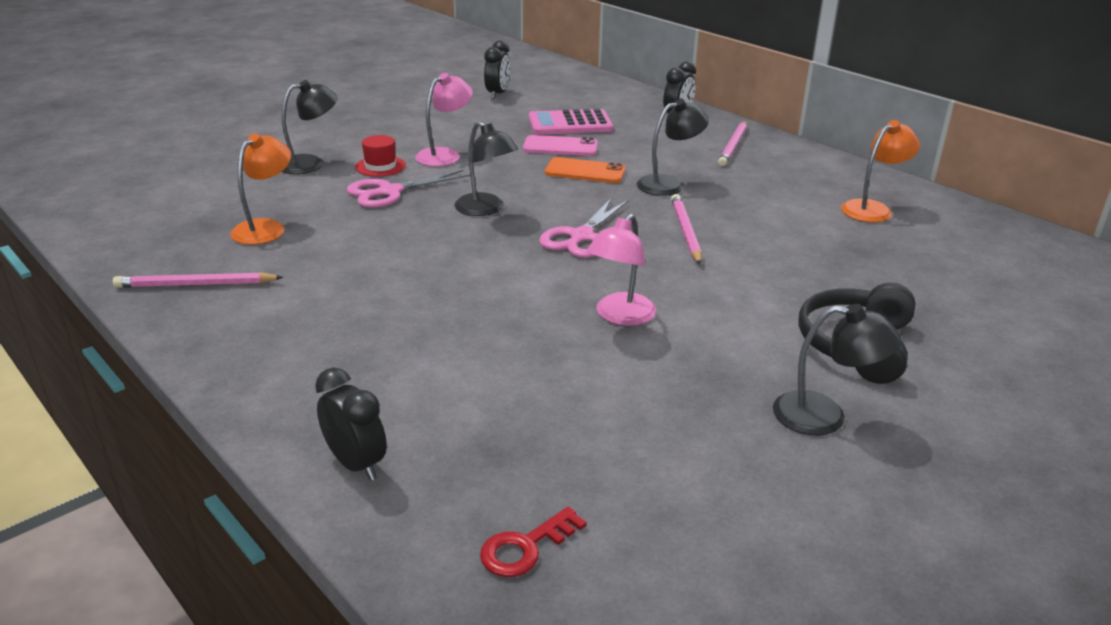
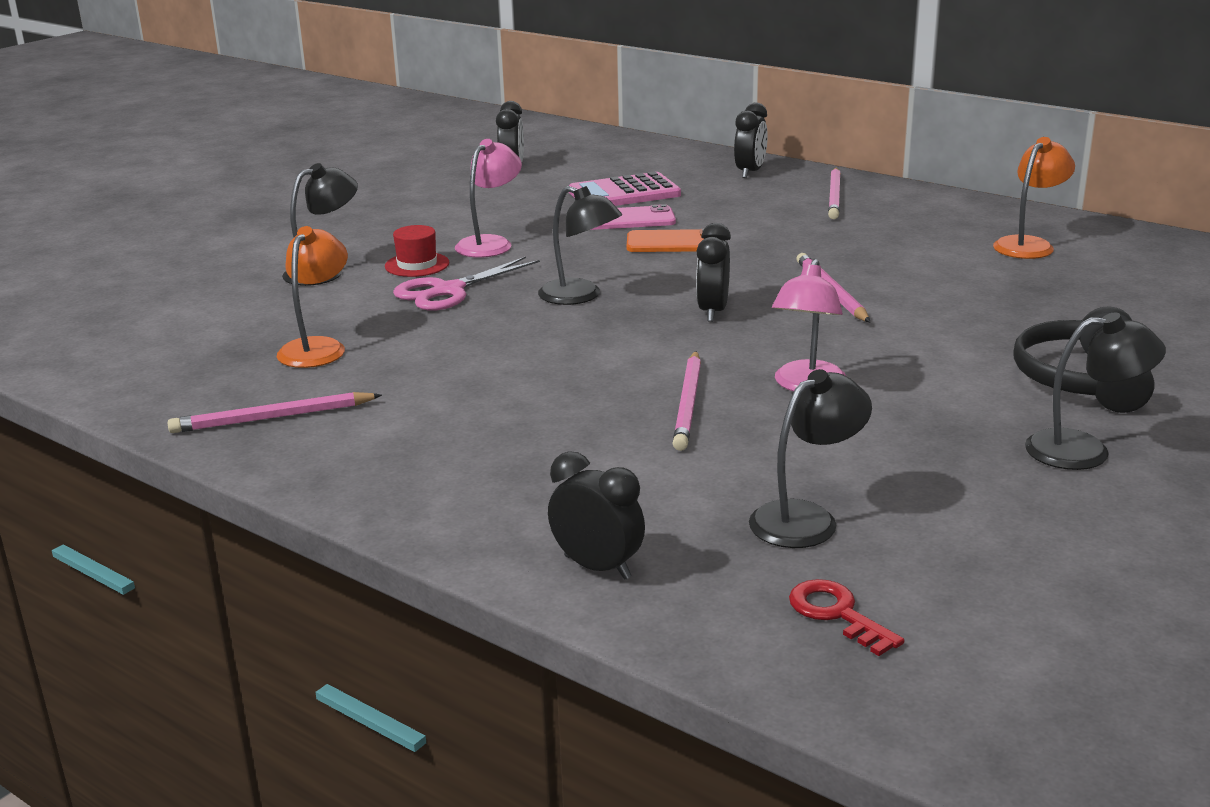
camera: 10 degrees left, 5 degrees down
red key [480,506,587,577] -> red key turned 105 degrees clockwise [789,579,904,656]
pink scissors [539,198,629,258] -> black clock [696,223,731,322]
black lamp [637,99,709,196] -> black lamp moved to [749,369,872,548]
none -> pink pencil [673,351,701,451]

